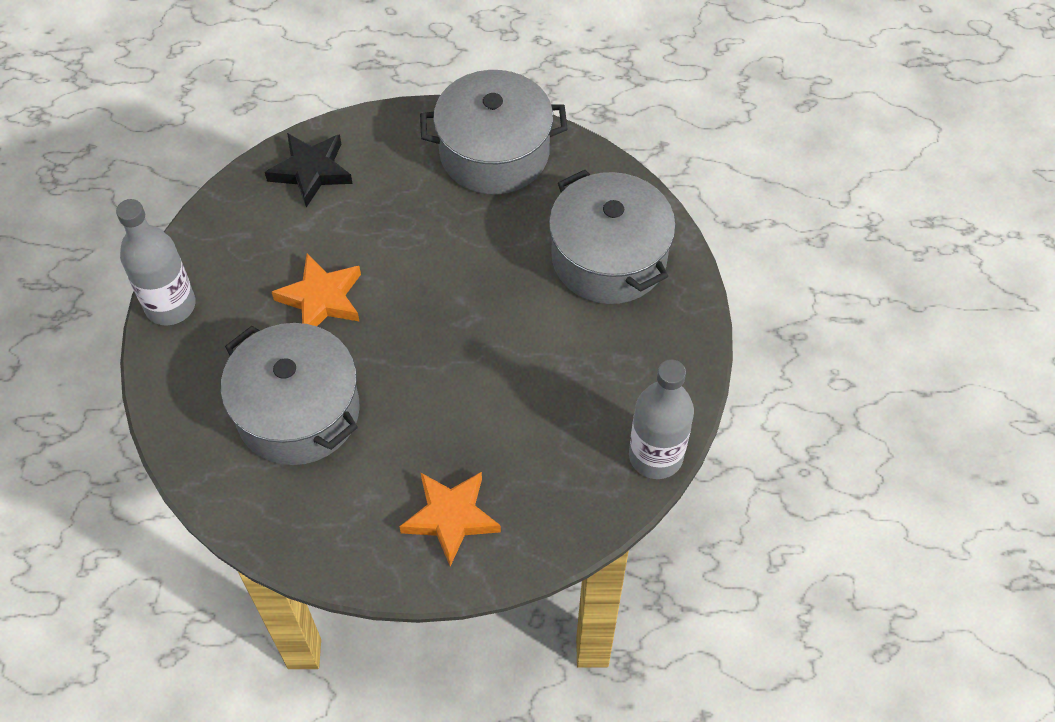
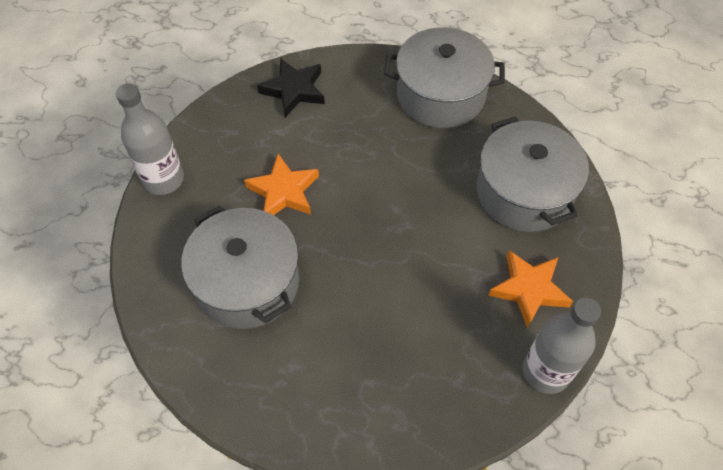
camera: 10 degrees right, 0 degrees up
orange star [399,472,501,566] -> orange star moved to [488,250,573,328]

